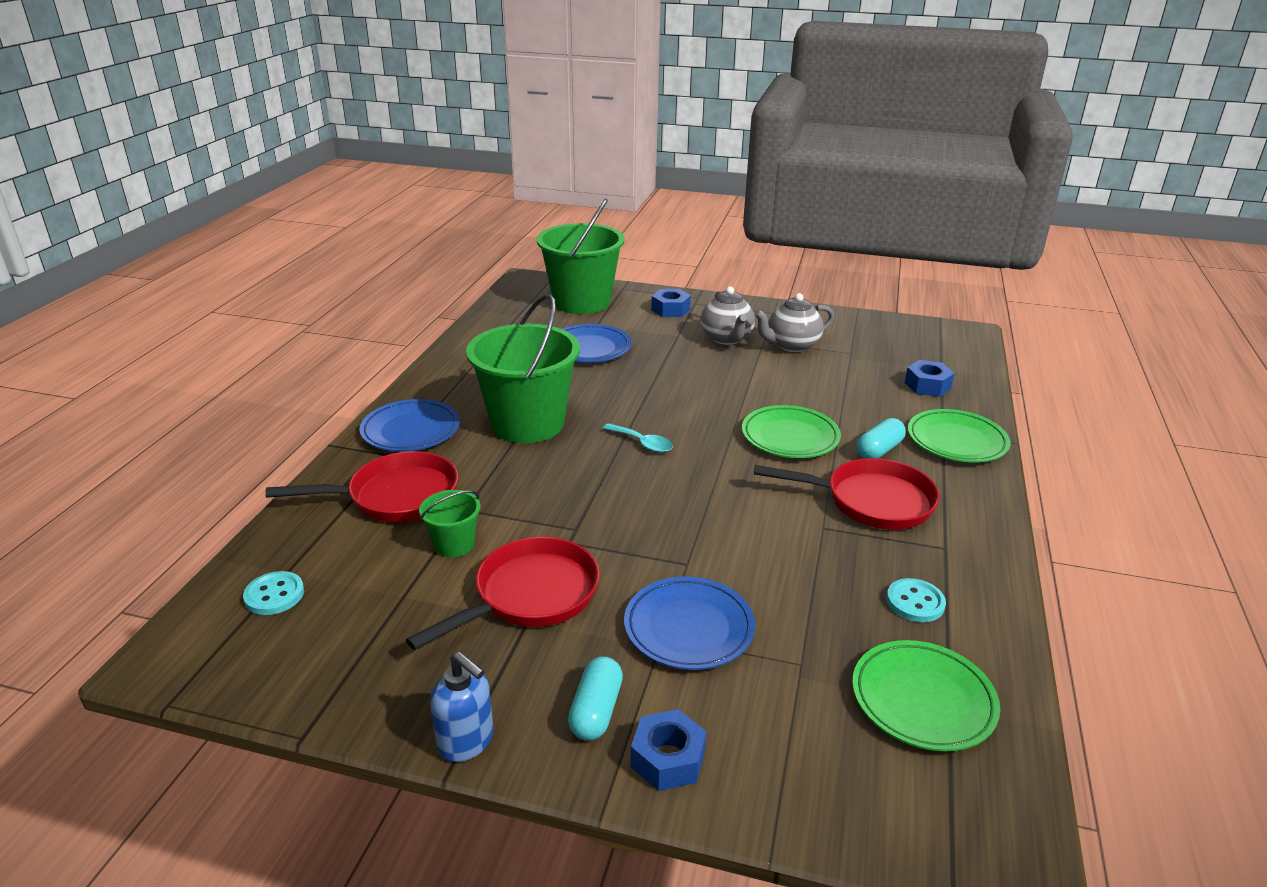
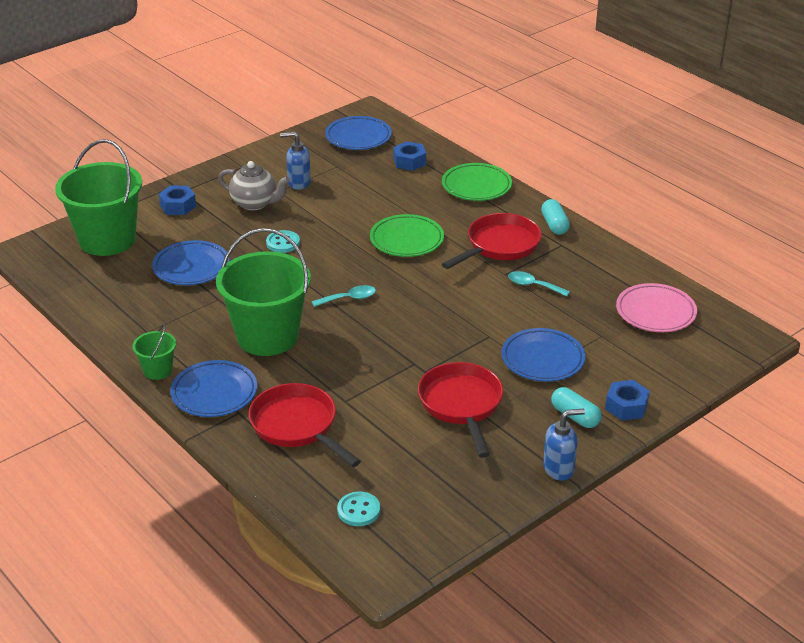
camera: 55 degrees left, 5 degrees up
red pan [265,451,458,522] -> red pan turned 60 degrees counterclockwise [249,383,361,467]
green bucket [419,490,481,557] -> green bucket moved to [132,324,176,380]
grey teapot [754,293,834,352] -> blue soap dispenser [280,131,311,190]
green plate [852,640,1000,751] -> pink plate [616,283,697,332]
turquoise capsule [856,418,906,459] -> turquoise capsule moved to [541,199,570,235]
turquoise button [886,578,946,622] -> turquoise button moved to [266,230,300,253]
none -> blue plate [325,116,392,150]
none -> turquoise spoon [508,271,570,297]

